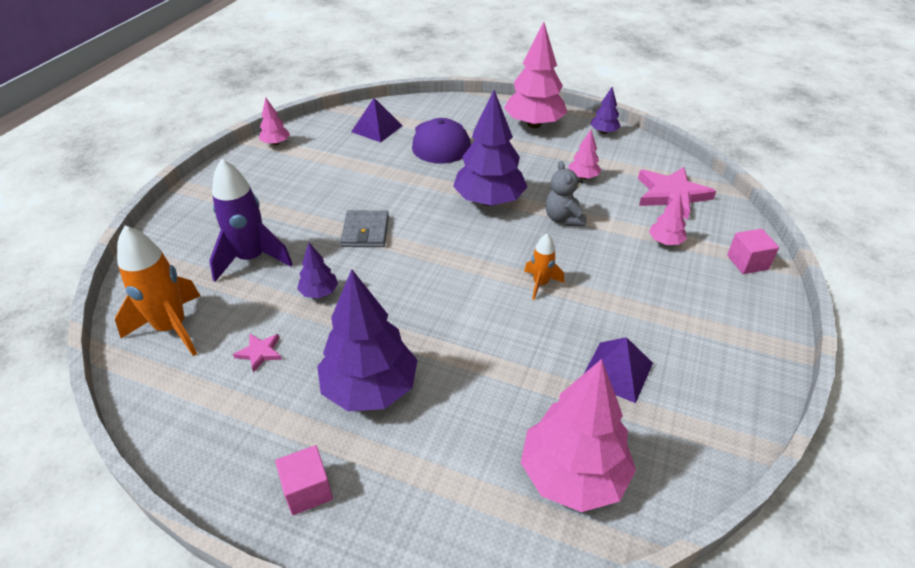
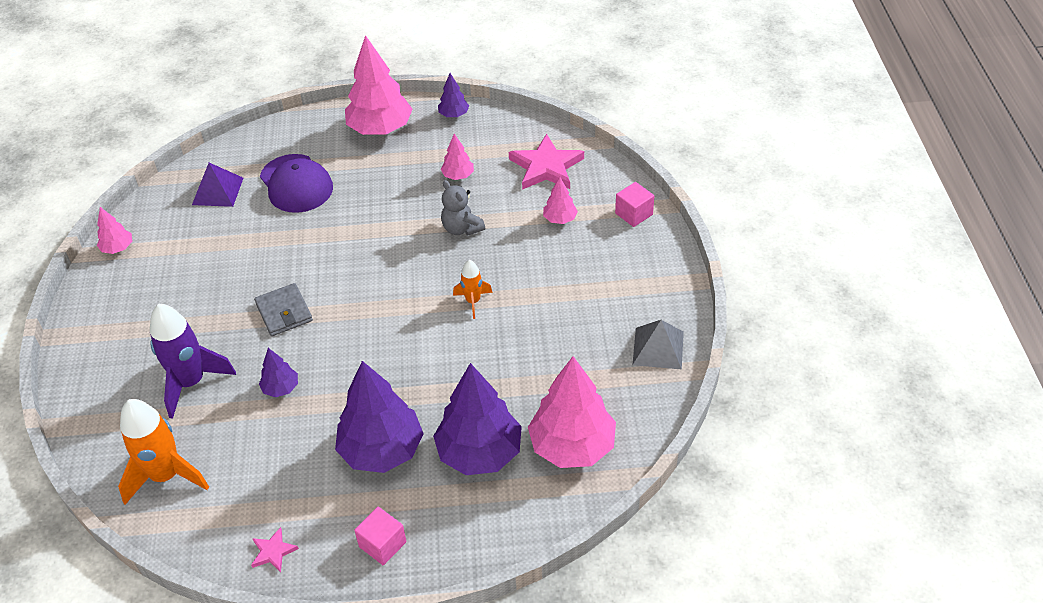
camera: 25 degrees left, 5 degrees up
pink star [233,334,282,373] -> pink star moved to [251,527,299,572]
purple tree [453,90,527,206] -> purple tree moved to [433,363,522,475]
purple pyramid [584,337,653,403] -> none
none -> grey pyramid [633,320,684,369]

